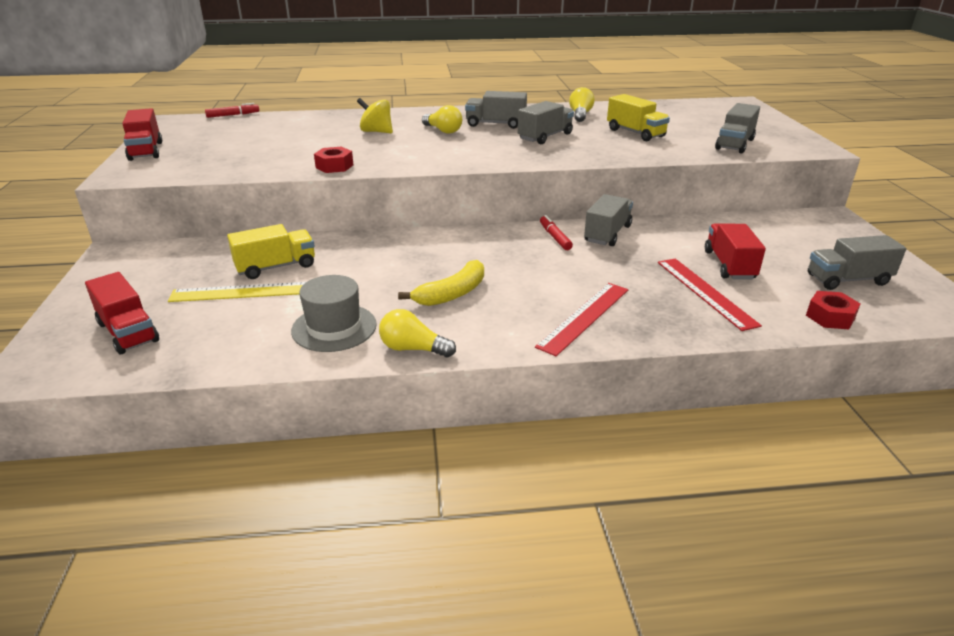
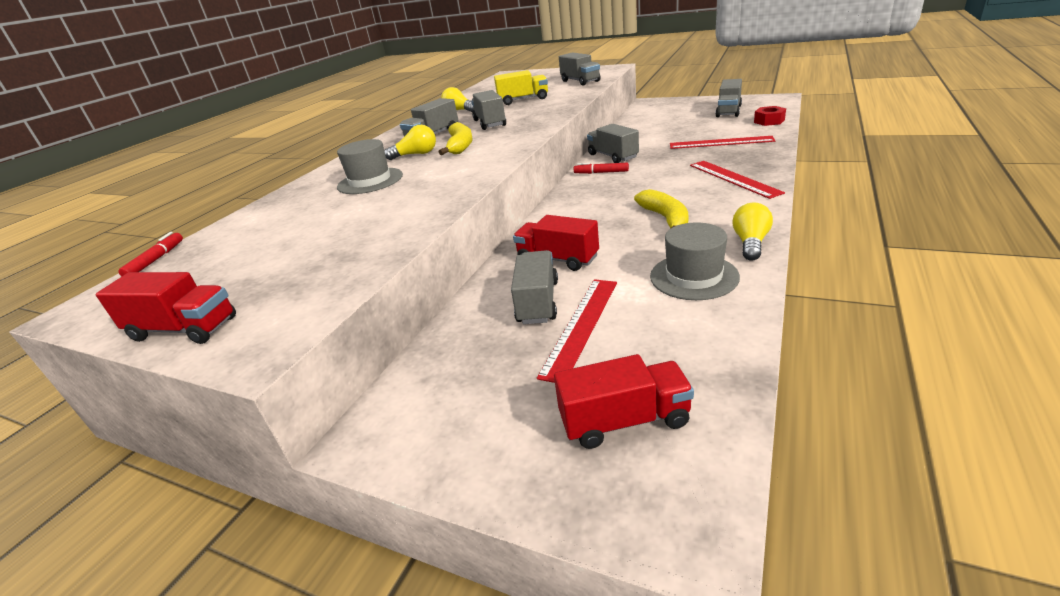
camera: 55 degrees left, 0 degrees up
yellow ruler [168,282,306,302] -> red ruler [537,279,617,383]
yellow truck [227,224,315,279] -> grey truck [511,250,558,324]
red nut [314,147,353,173] -> none
yellow spinning top [357,98,393,133] -> grey hat [337,139,403,194]
yellow light bulb [379,309,456,357] -> yellow light bulb turned 150 degrees clockwise [732,202,773,261]
red truck [705,223,766,279] -> red truck moved to [513,215,599,271]
none -> yellow banana [439,122,473,155]

